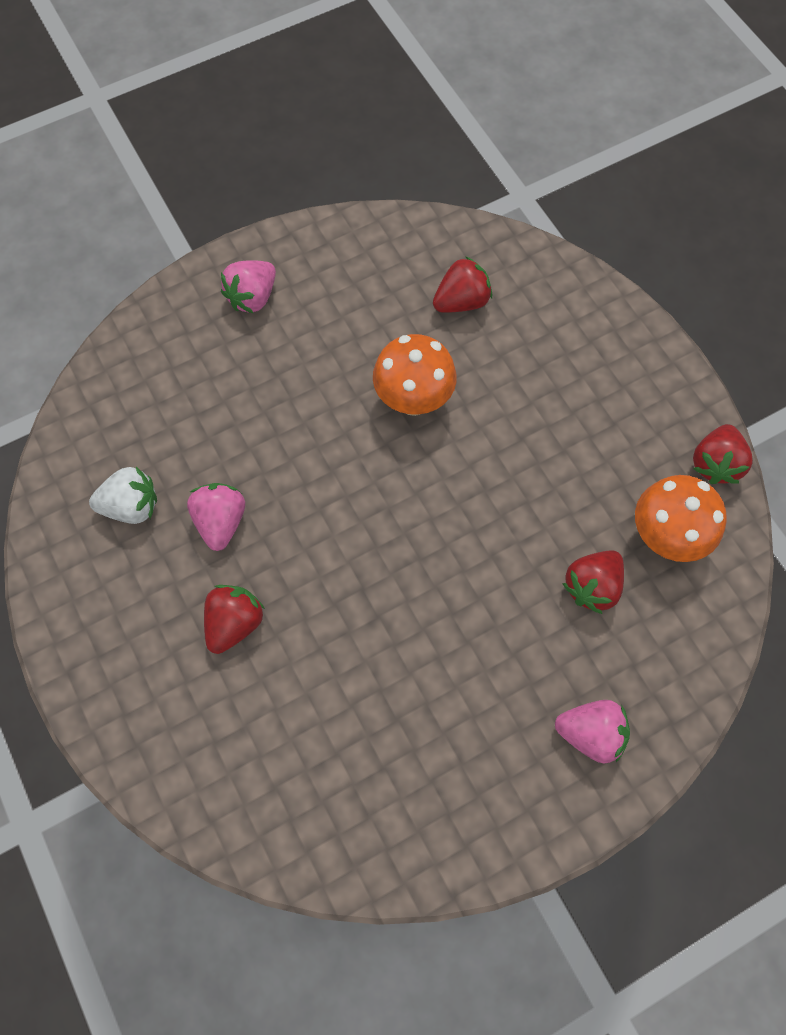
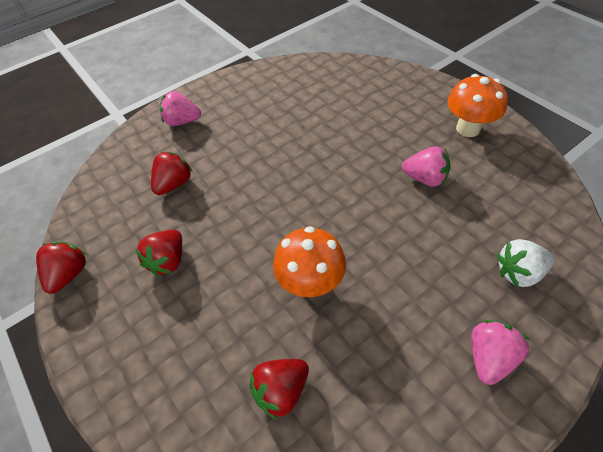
camera: 175 degrees right, 15 degrees down
white strawberry [89,467,157,524] -> white strawberry moved to [497,239,554,287]
pink strawberry [187,483,245,551] -> pink strawberry turned 60 degrees counterclockwise [402,146,450,187]
red strawberry [204,585,265,654] -> red strawberry moved to [135,230,182,276]
orange mushroom [635,475,727,562] -> orange mushroom moved to [447,74,508,137]

